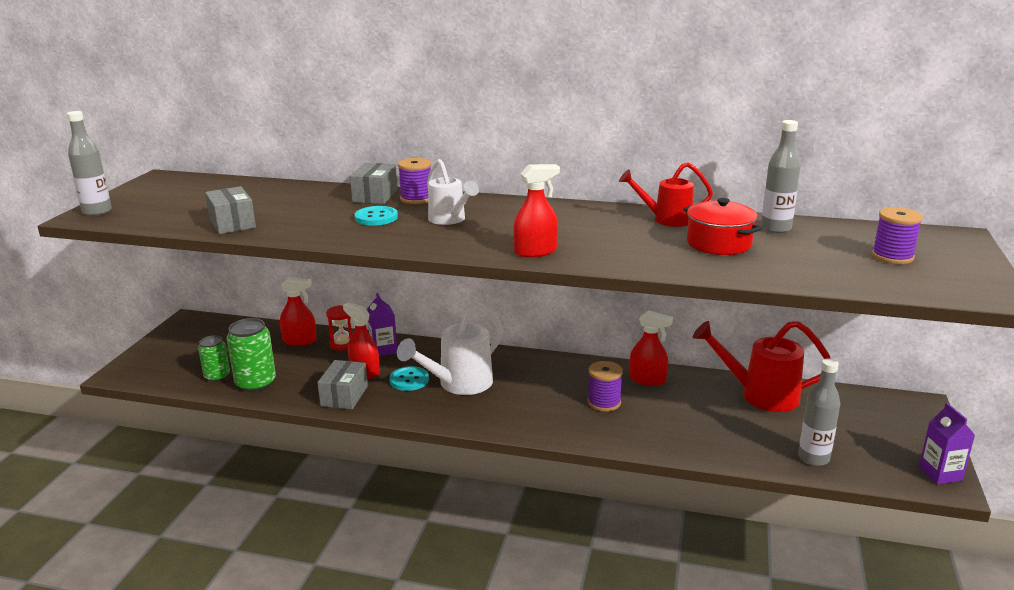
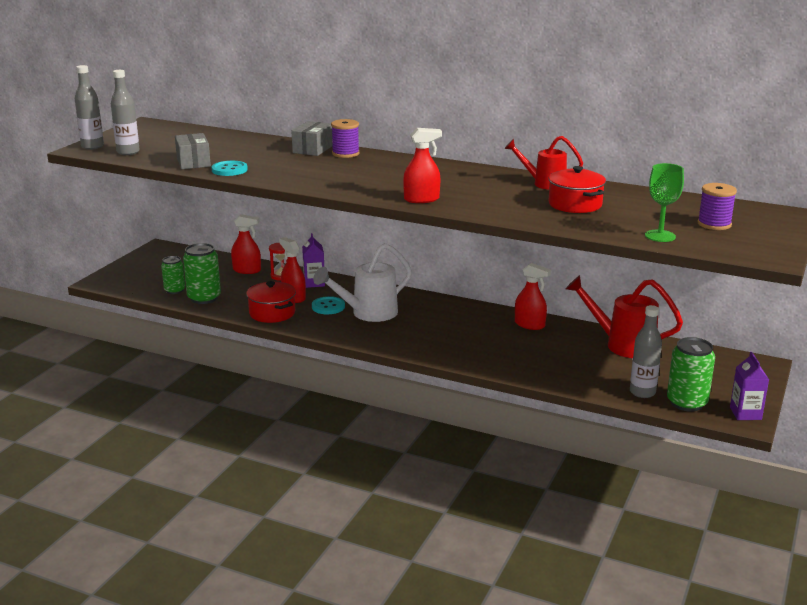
camera: 10 degrees right, 0 degrees up
grey box [317,360,368,409] -> red pot [246,281,296,323]
turquoise button [355,206,398,226] -> turquoise button moved to [211,161,248,176]
white watering can [427,159,479,225] -> none
purple spool [588,361,623,411] -> none
grey bottle [761,120,801,233] -> grey bottle moved to [111,70,140,155]
none -> green goblet [645,163,684,242]
none -> green can [667,337,715,412]

